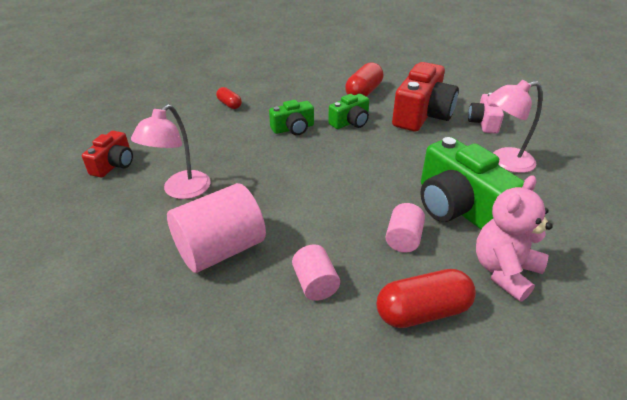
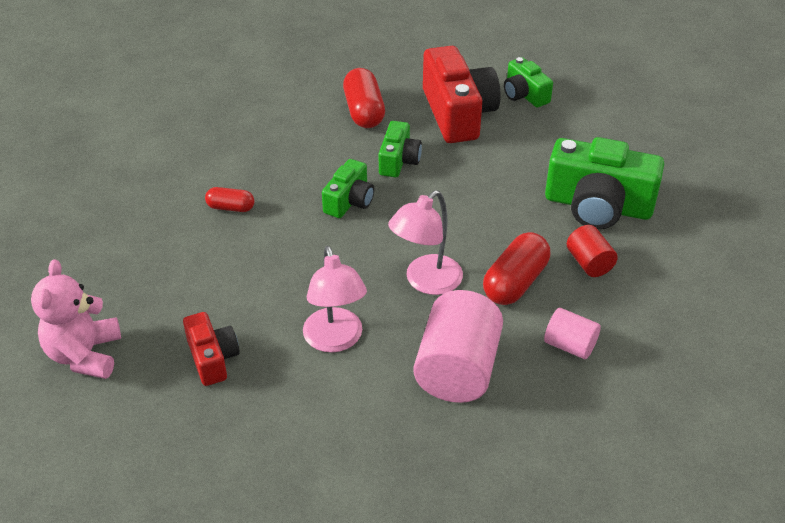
camera: 40 degrees left, 5 degrees up
red capsule [377,269,476,328] -> red capsule moved to [483,232,550,305]
pink cylinder [386,203,425,253] -> red cylinder [567,225,618,277]
pink camera [468,93,504,134] -> green camera [504,57,553,107]
pink teddy bear [476,175,553,301] -> pink teddy bear moved to [31,259,121,379]
pink lamp [489,80,543,173] -> pink lamp moved to [388,190,463,295]

